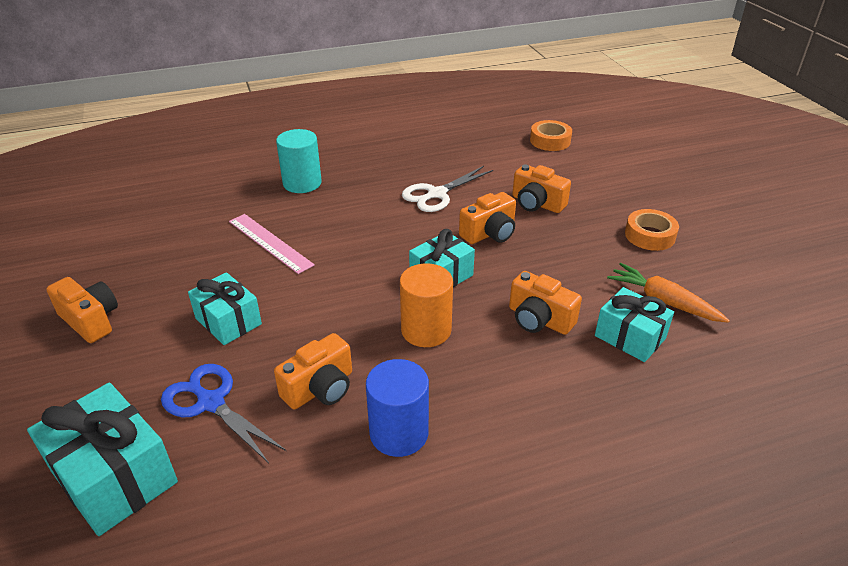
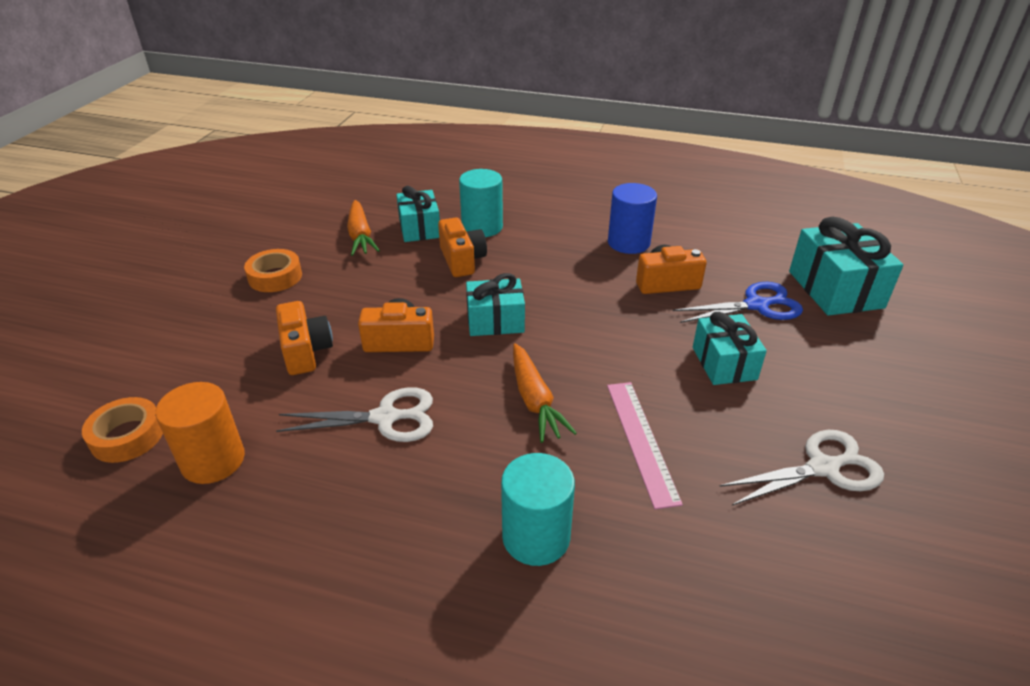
camera: 145 degrees left, 0 degrees up
orange camera [46,277,118,343] -> none
blue scissors [161,364,286,463] -> blue scissors turned 90 degrees counterclockwise [673,282,803,323]
orange cylinder [400,263,453,347] -> orange cylinder moved to [155,382,245,484]
none -> turquoise cylinder [459,169,503,237]
none -> orange carrot [513,343,577,443]
none -> white scissors [719,430,884,505]

